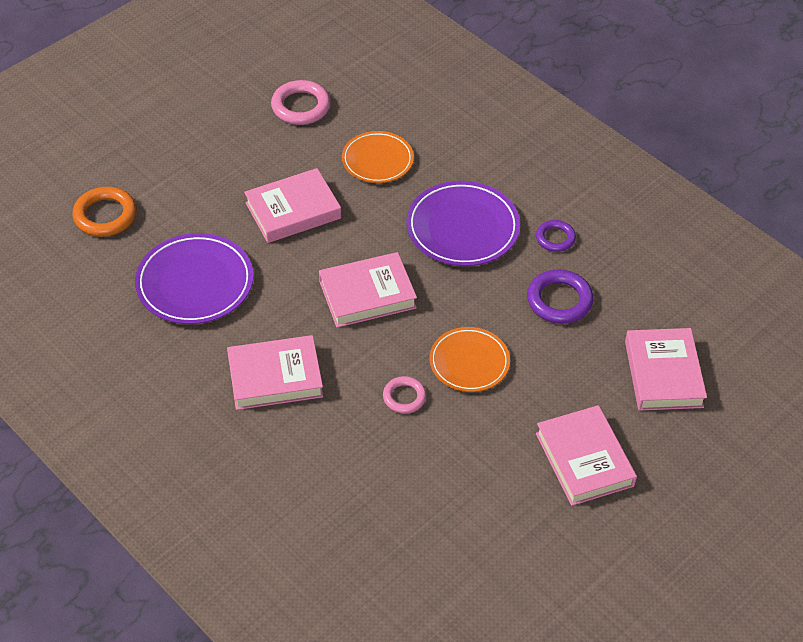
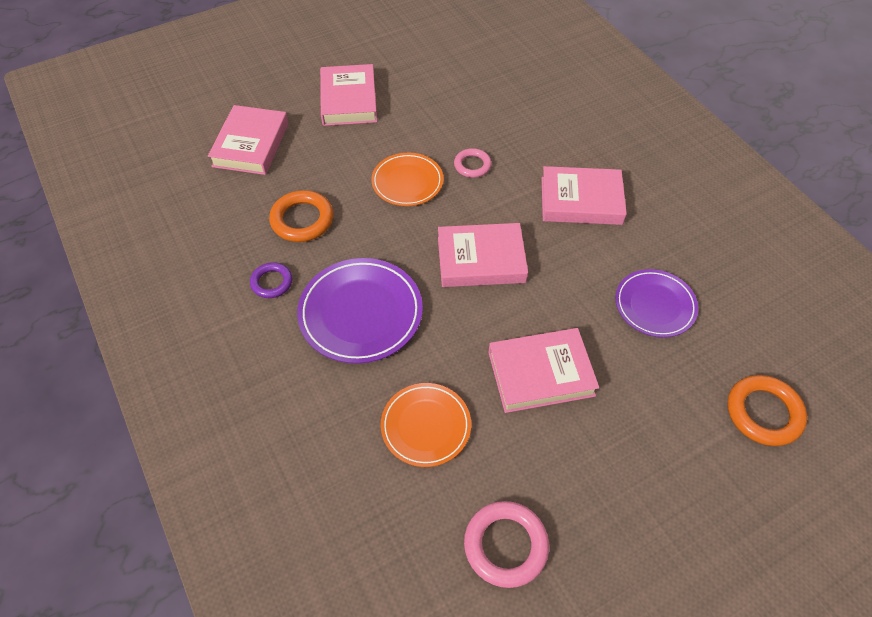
camera: 165 degrees left, 5 degrees up
purple plate [135,233,254,324] -> purple plate [615,269,698,338], size x0.66
purple ring [527,269,594,324] -> orange ring [269,190,334,242]

